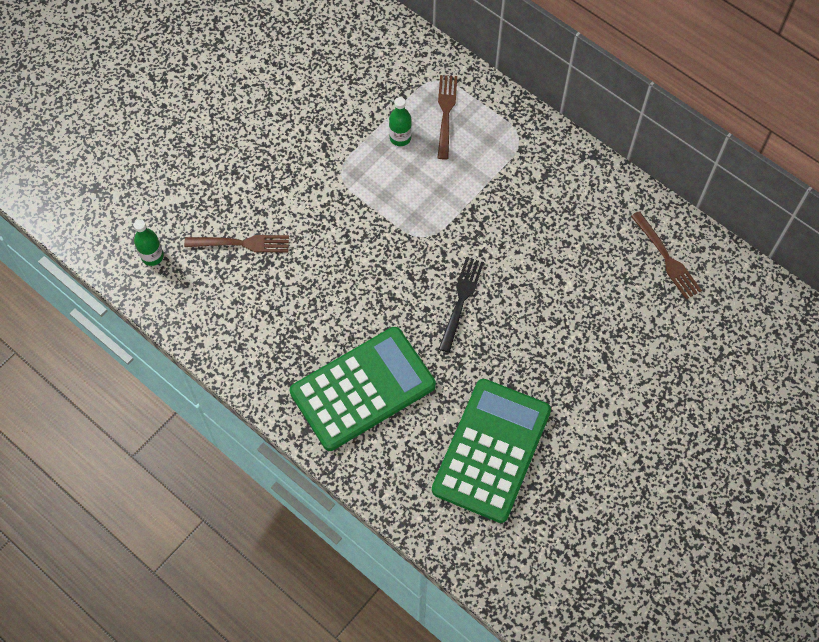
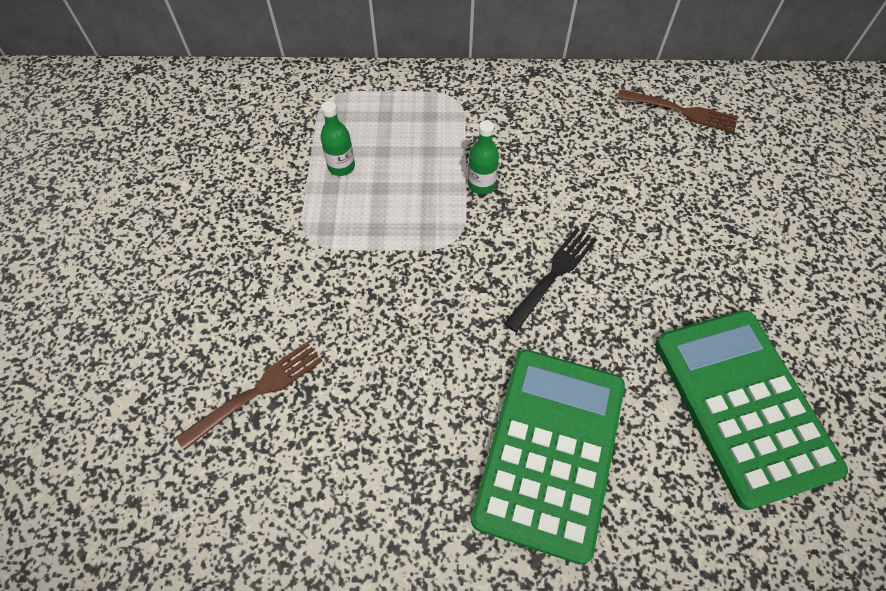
camera: 40 degrees left, 5 degrees down
green bottle [134,220,164,266] -> green bottle moved to [468,120,499,195]
brown fork [438,75,457,160] -> none
black fork [439,257,484,353] -> black fork turned 60 degrees clockwise [504,228,597,332]

